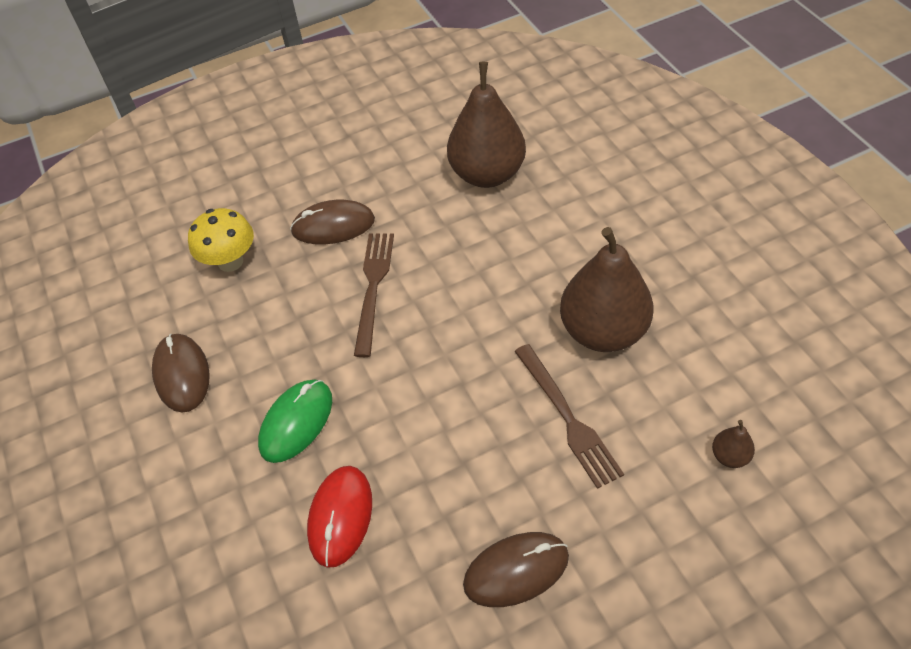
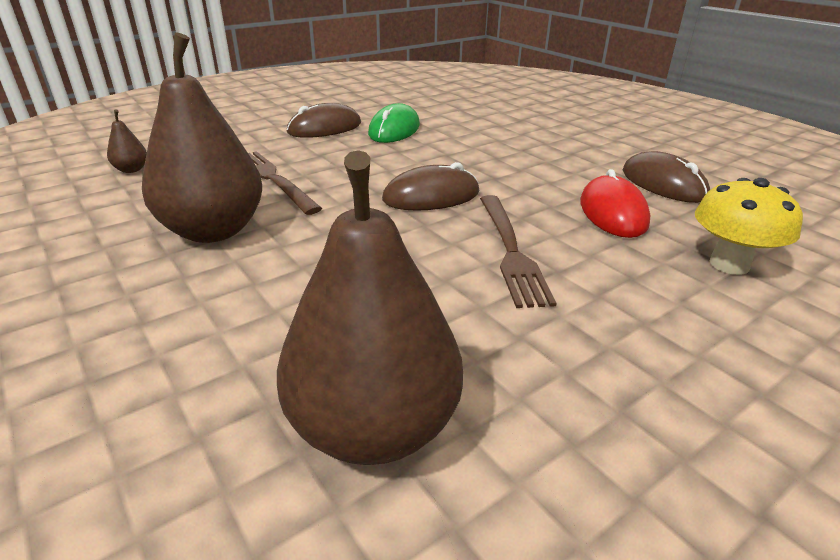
camera: 165 degrees right, 20 degrees down
green mouse [258,380,332,463] -> green mouse moved to [368,103,420,143]
brown mouse [290,200,375,244] -> brown mouse moved to [382,162,479,211]
red mouse [307,466,372,568] -> red mouse moved to [580,169,651,238]

